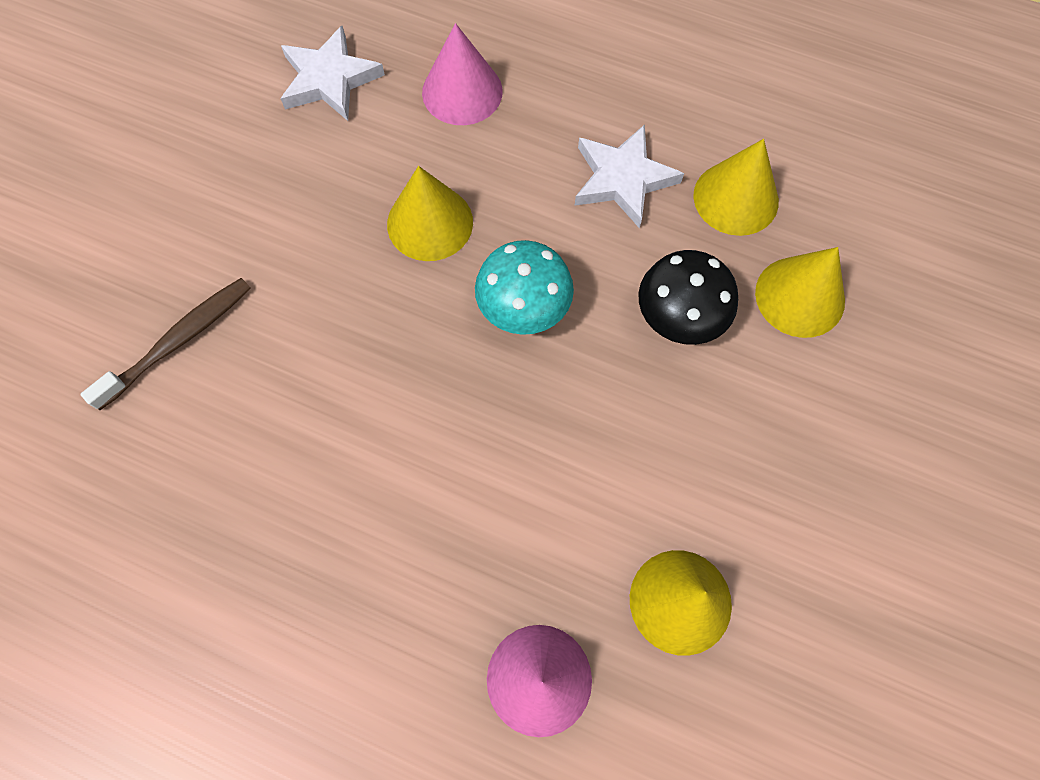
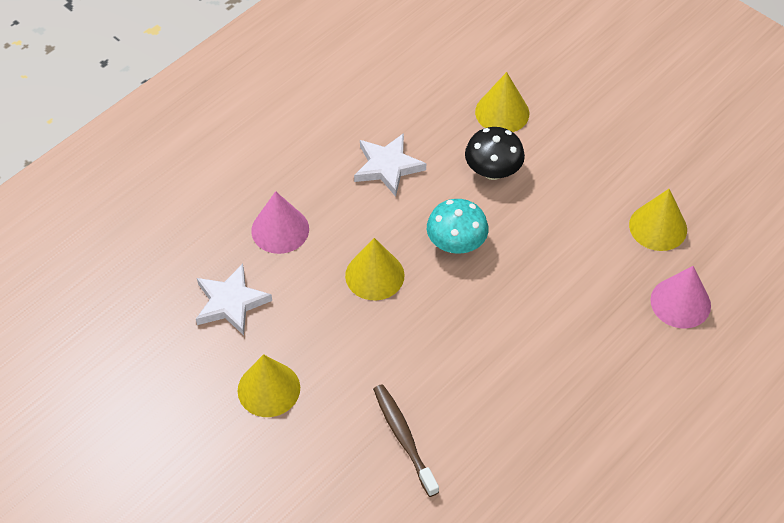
camera: 70 degrees left, 15 degrees down
yellow cone [693,139,779,236] -> yellow cone moved to [238,354,300,417]

